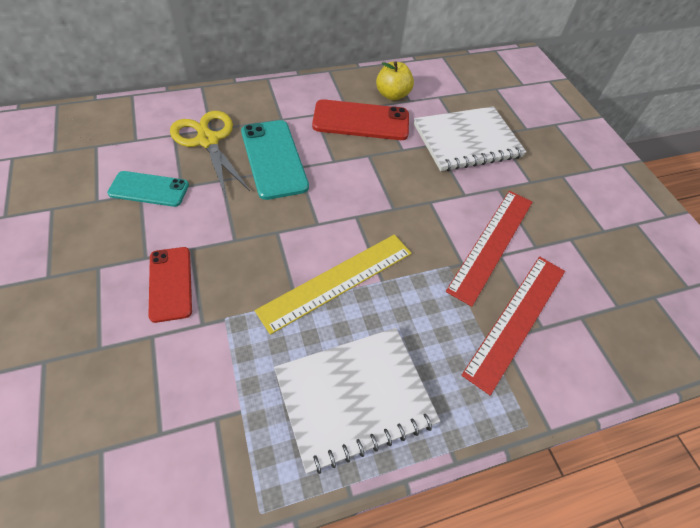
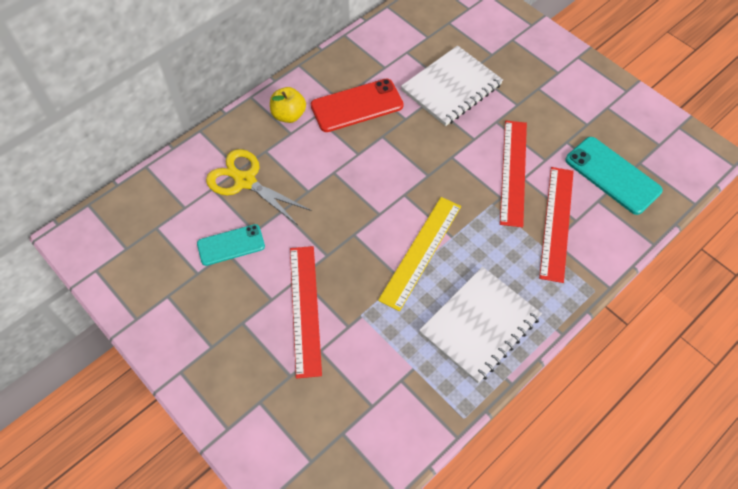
camera: 20 degrees left, 5 degrees up
red phone [148,247,192,323] -> red ruler [290,246,322,378]
turquoise phone [241,120,309,200] -> turquoise phone moved to [565,137,663,215]
yellow apple [376,61,414,101] -> yellow apple moved to [270,87,306,123]

